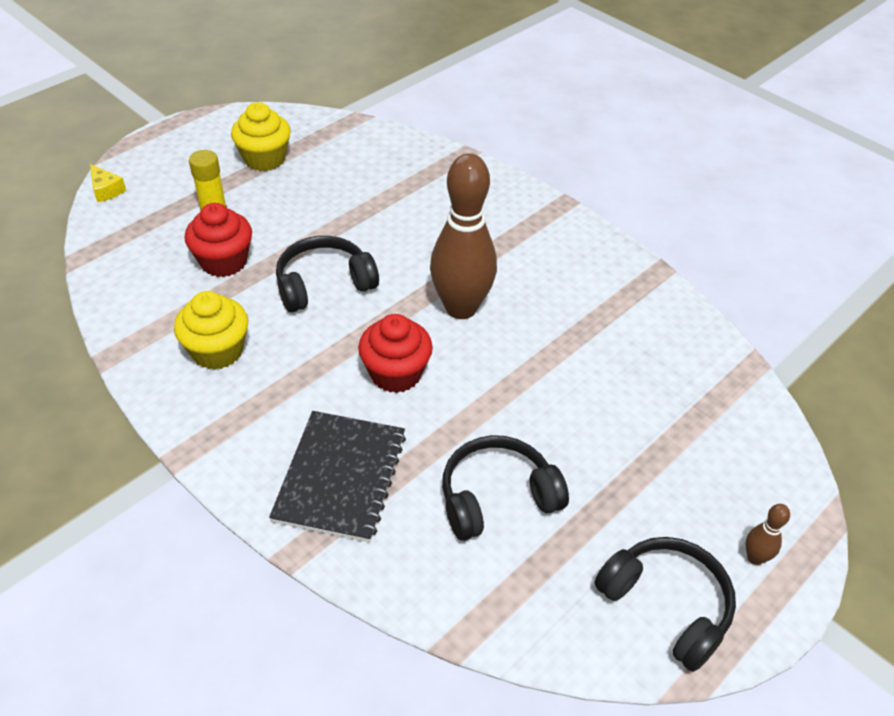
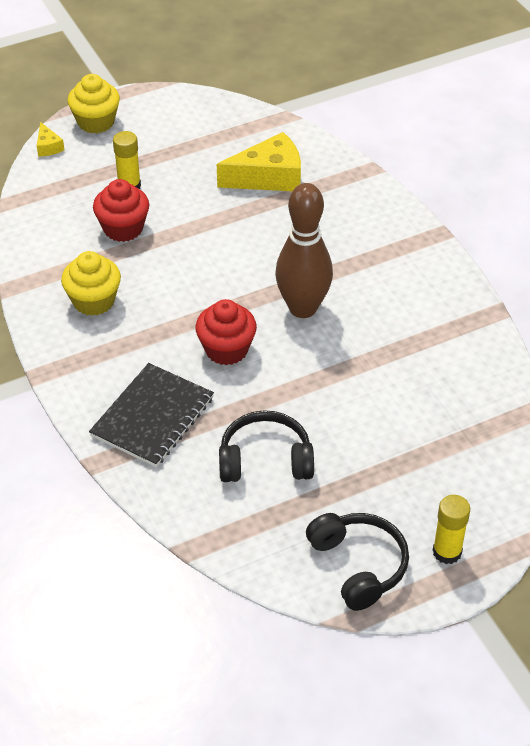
camera: 20 degrees right, 0 degrees up
yellow cupcake [231,102,291,171] -> yellow cupcake moved to [68,74,120,133]
black headphones [276,236,379,312] -> none
brown bowling pin [745,504,790,565] -> yellow glue stick [433,495,470,564]
none -> yellow cheese [217,132,301,191]

